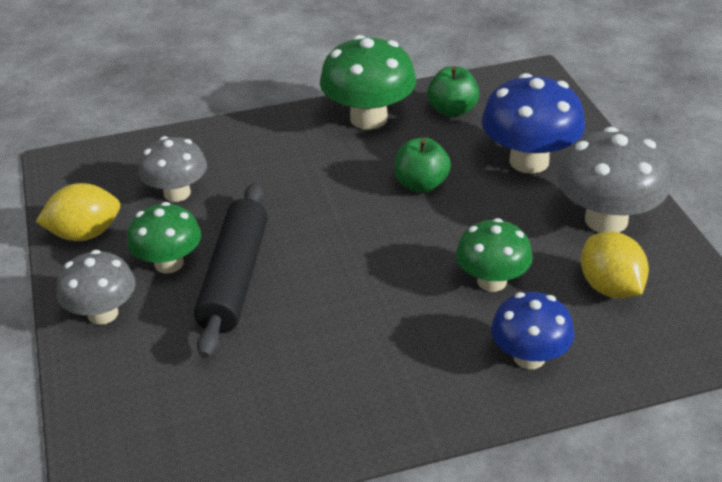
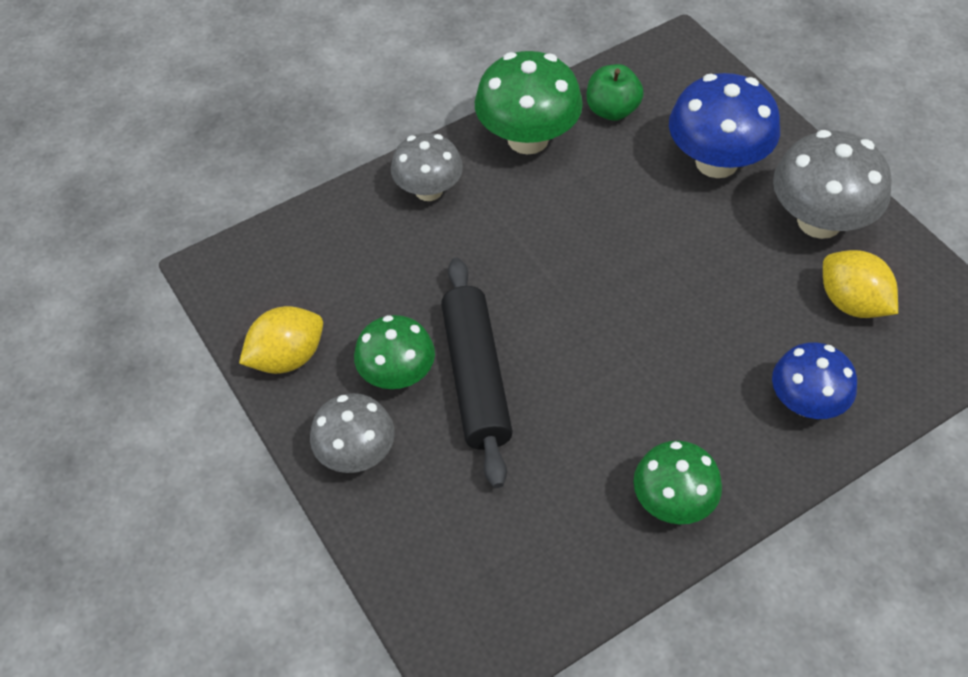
camera: 15 degrees left, 15 degrees up
grey mushroom [138,136,207,202] -> grey mushroom moved to [391,133,463,201]
green apple [394,137,451,193] -> none
green mushroom [456,218,533,292] -> green mushroom moved to [633,441,722,524]

